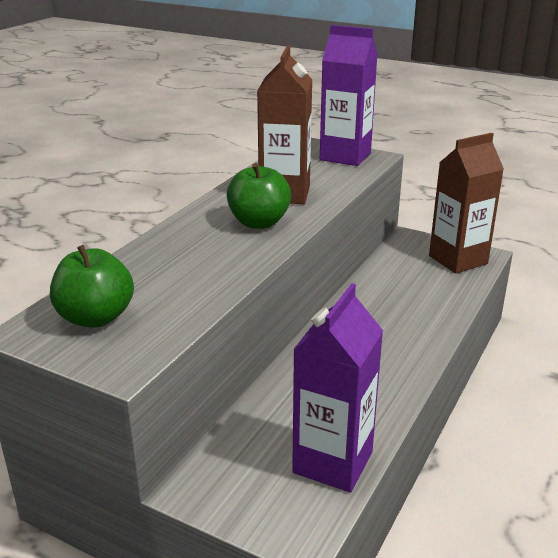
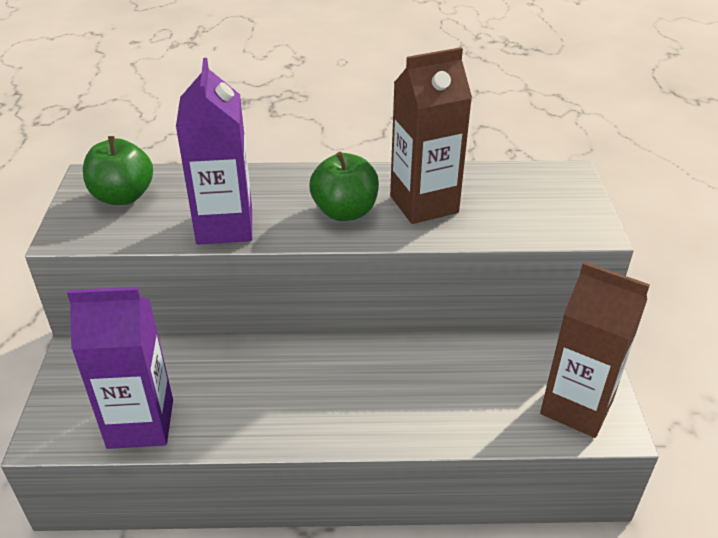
camera: 60 degrees right, 10 degrees up
purple carton [320,25,378,166] -> purple carton moved to [176,58,252,245]

